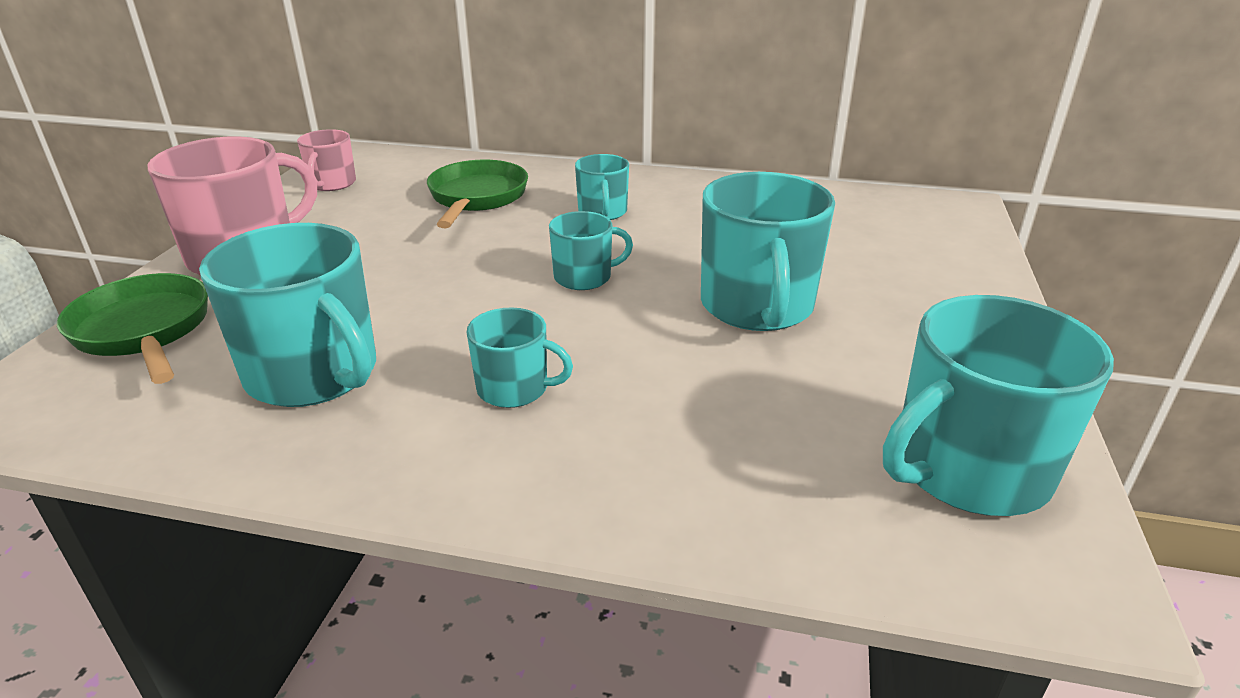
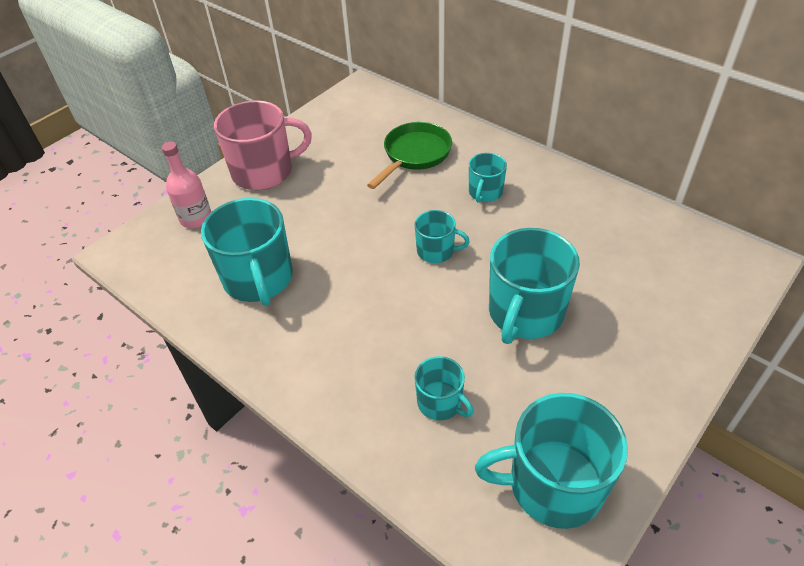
camera: 30 degrees right, 15 degrees up
green pan [57,273,208,384] -> pink bottle [162,142,211,228]
pink mug [297,129,356,191] -> none
turquoise mug [467,307,573,408] -> turquoise mug moved to [414,356,474,421]

